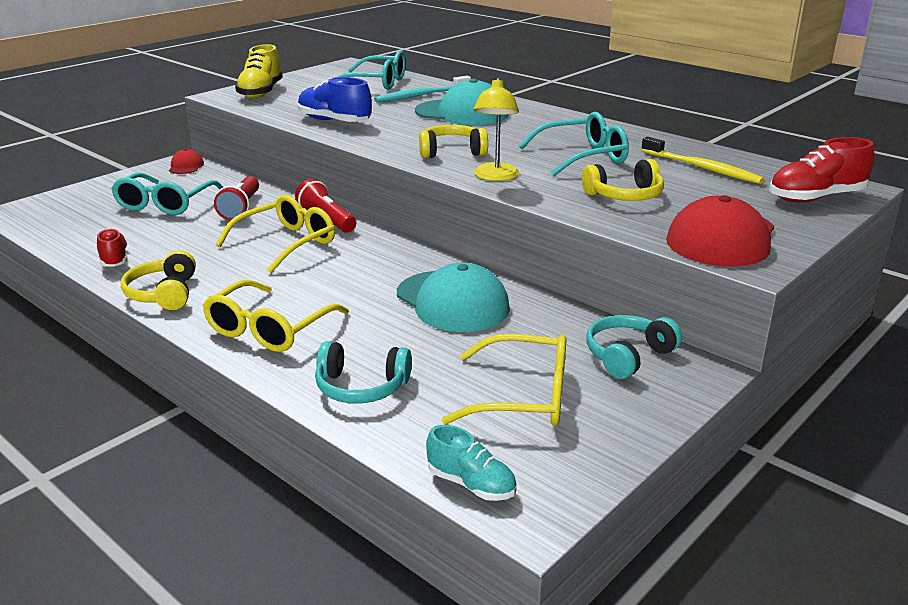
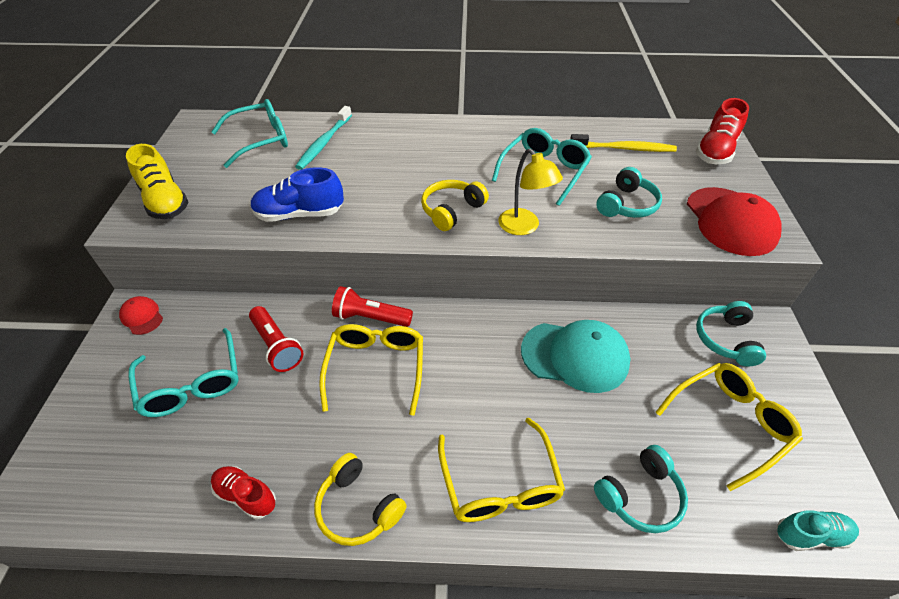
camera: 40 degrees left, 20 degrees up
turquoise cap [415,79,508,125] -> none
yellow headphones [582,159,664,201] -> turquoise headphones [596,167,662,218]

